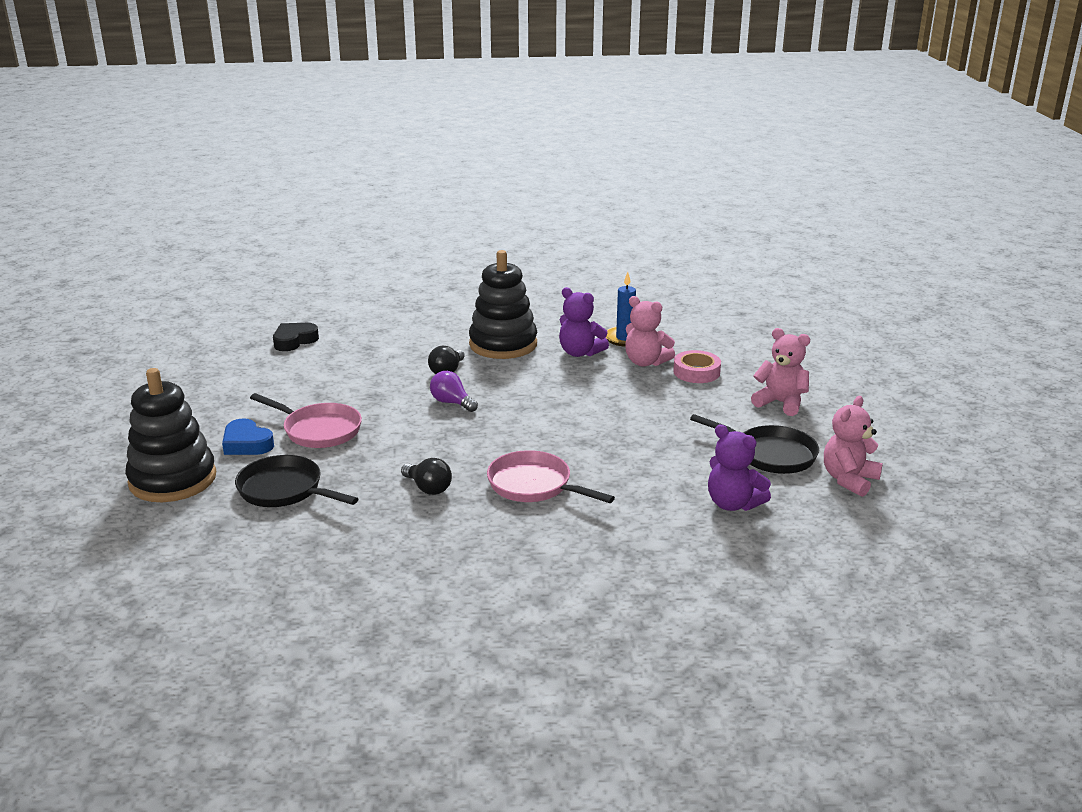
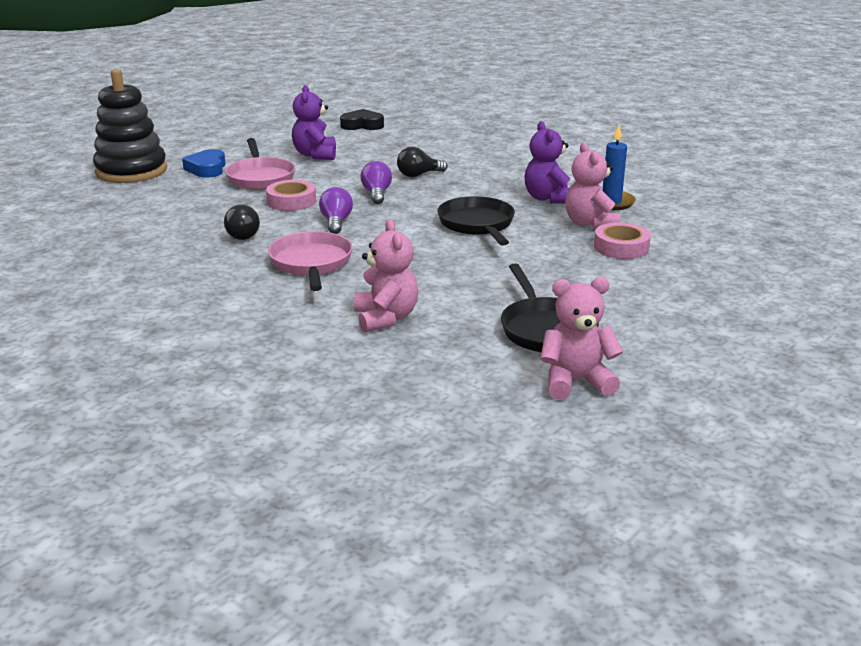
camera: 45 degrees right, 0 degrees up
black pan [235,455,358,507] -> black pan moved to [438,196,515,246]
black stacking toy [469,250,537,359] -> none
purple teddy bear [708,424,771,511] -> purple teddy bear moved to [292,85,336,160]
pink teddy bear [751,328,810,416] -> pink teddy bear moved to [354,220,418,333]
none -> pink tape [266,180,316,211]
none -> purple light bulb [319,187,353,234]

